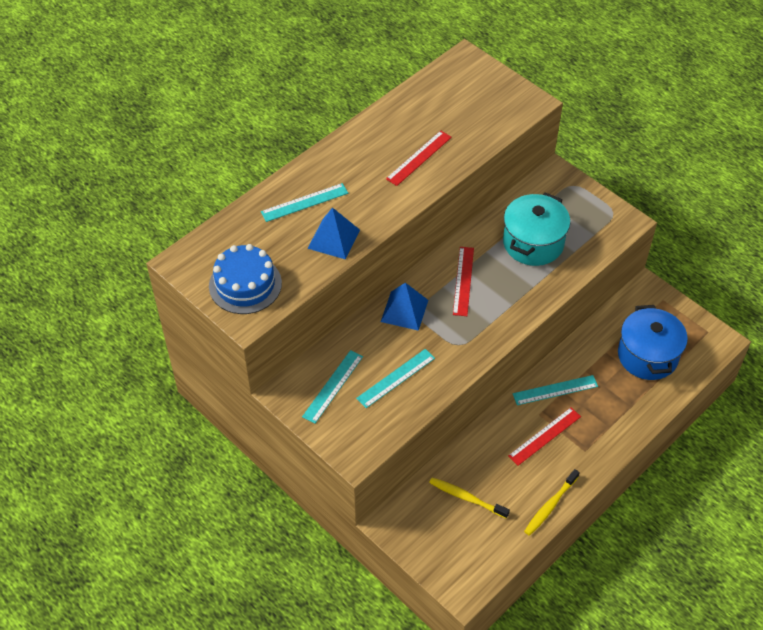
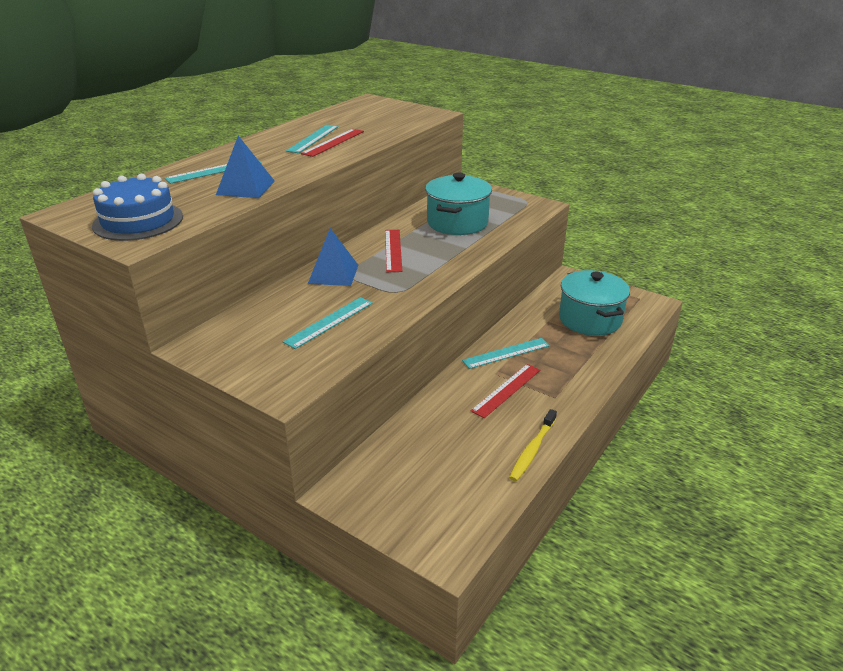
camera: 10 degrees left, 20 degrees down
turquoise ruler [302,350,363,424] -> turquoise ruler moved to [286,125,339,153]
yellow toothbrush [429,478,510,518] -> none
blue pot [618,305,688,380] -> turquoise pot [559,270,630,336]

